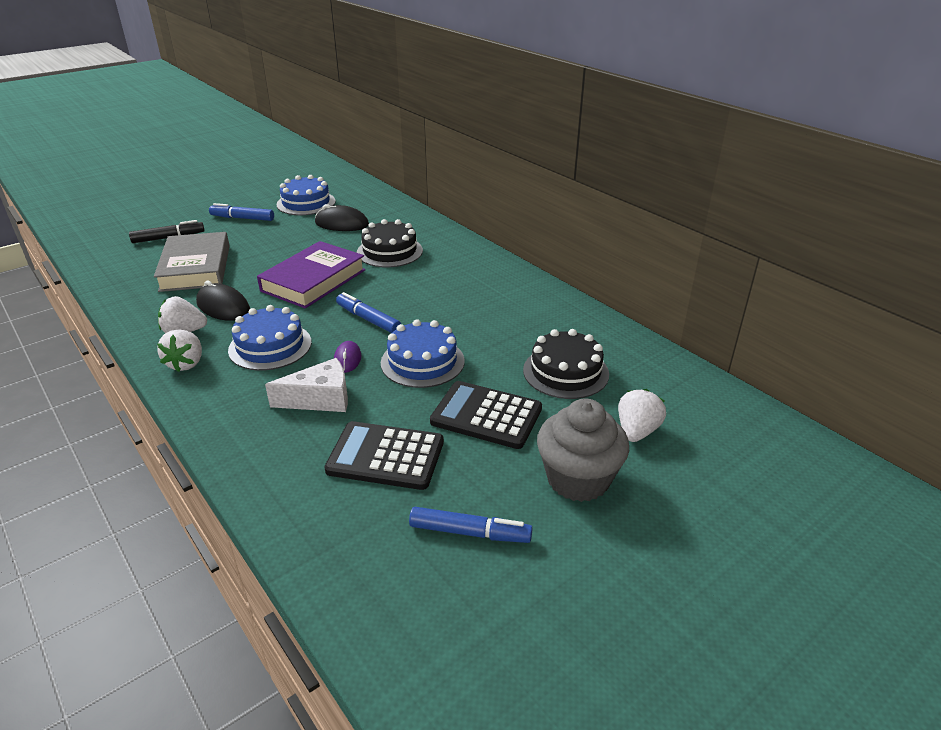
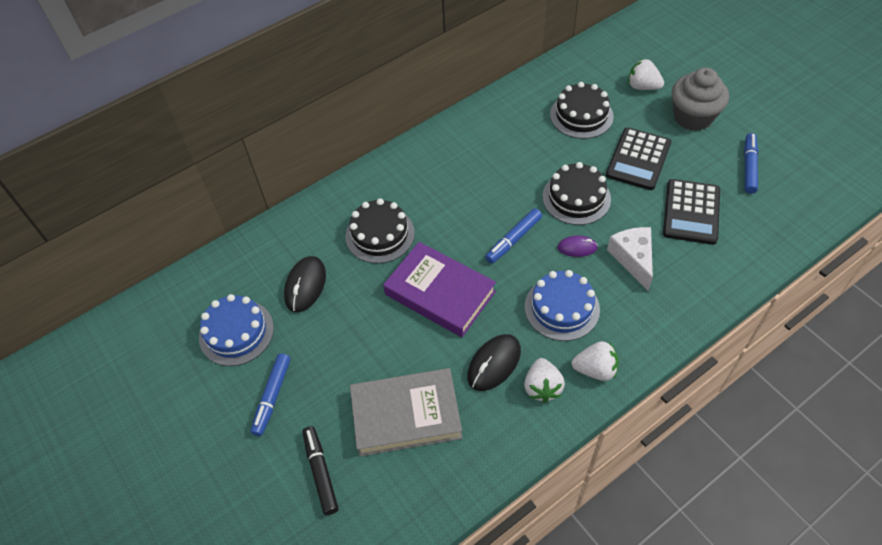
camera: 85 degrees left, 20 degrees up
blue cake [381,319,465,388] -> black cake [543,162,611,225]

